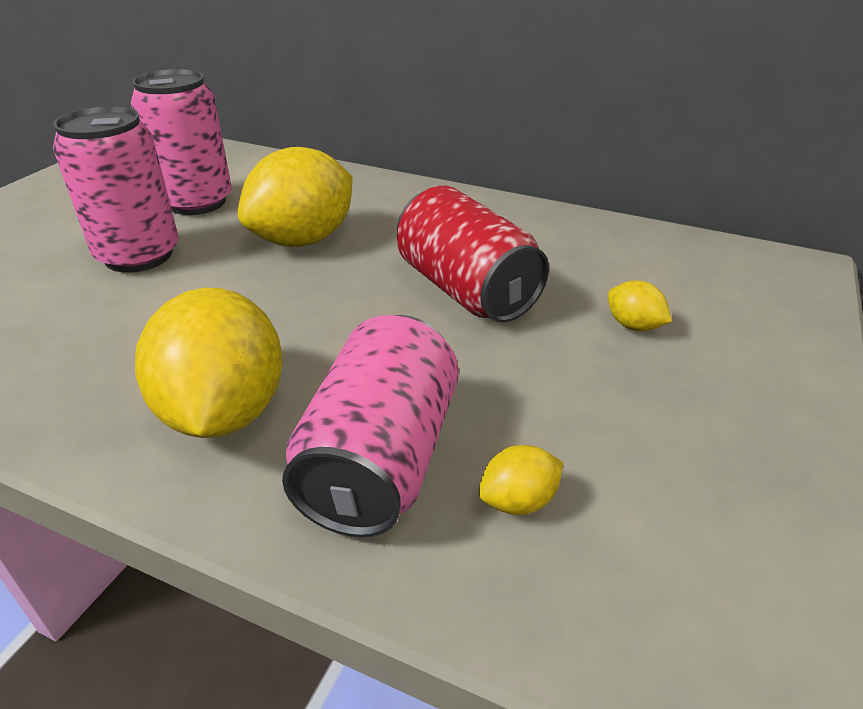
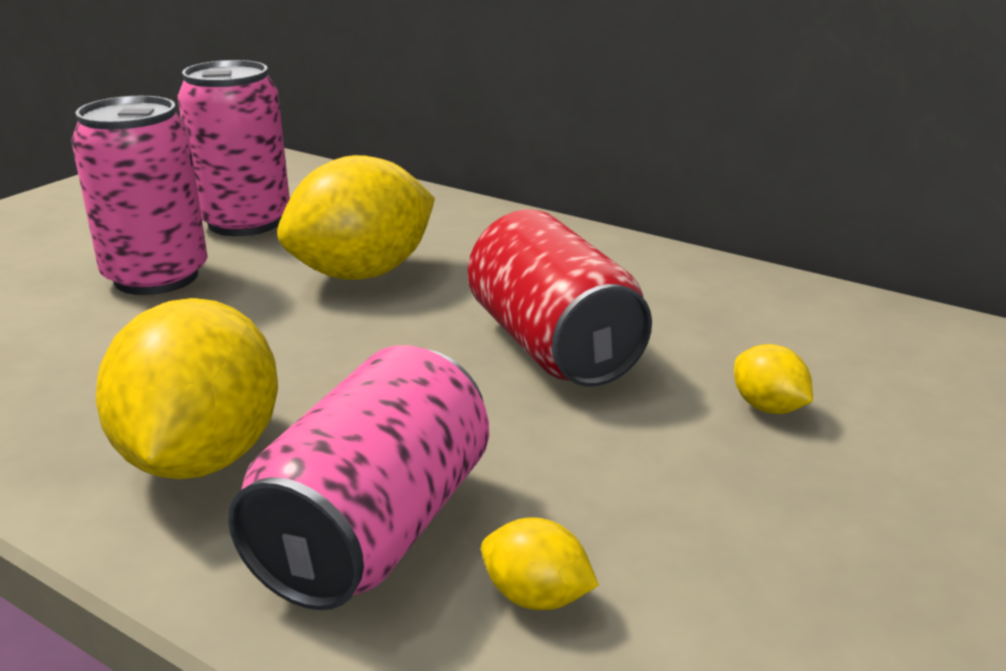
camera: 10 degrees right, 10 degrees down
yellow lemon [479,445,563,515] -> yellow lemon turned 45 degrees clockwise [481,517,599,610]

